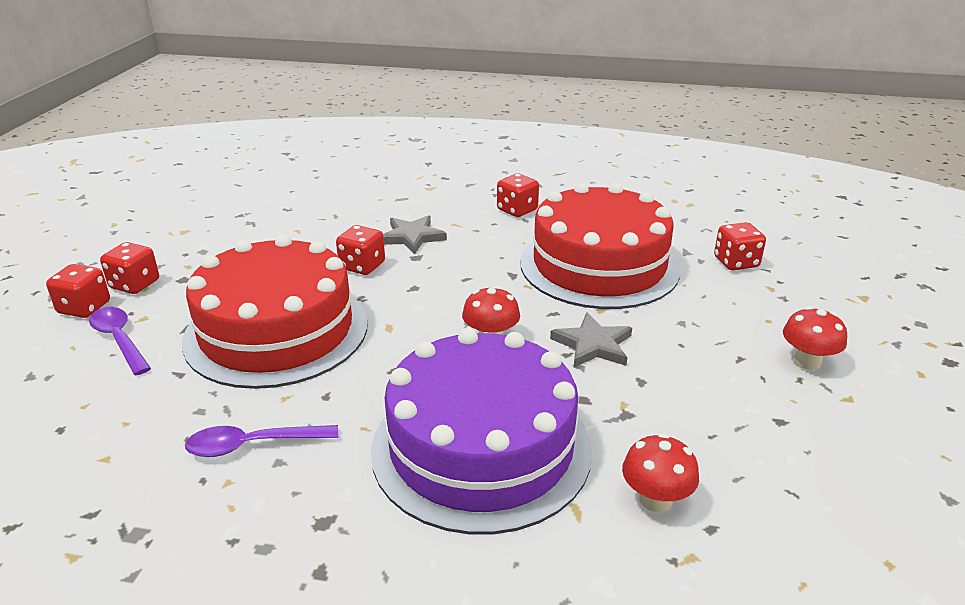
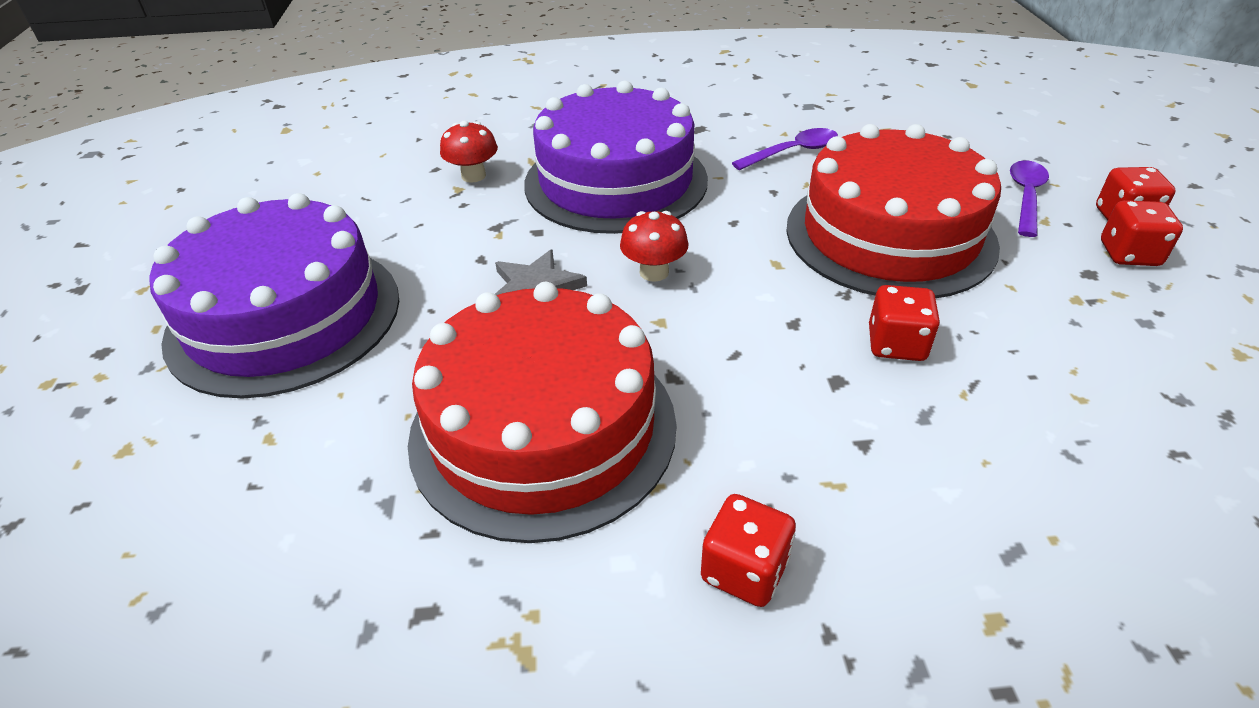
camera: 165 degrees right, 10 degrees up
purple spoon [89,307,151,375] -> purple spoon turned 105 degrees counterclockwise [1010,160,1049,237]
grey star [383,215,447,254] -> none
red dice [714,222,766,271] -> none
red mushroom [783,306,847,370] -> purple cake [150,193,399,398]

